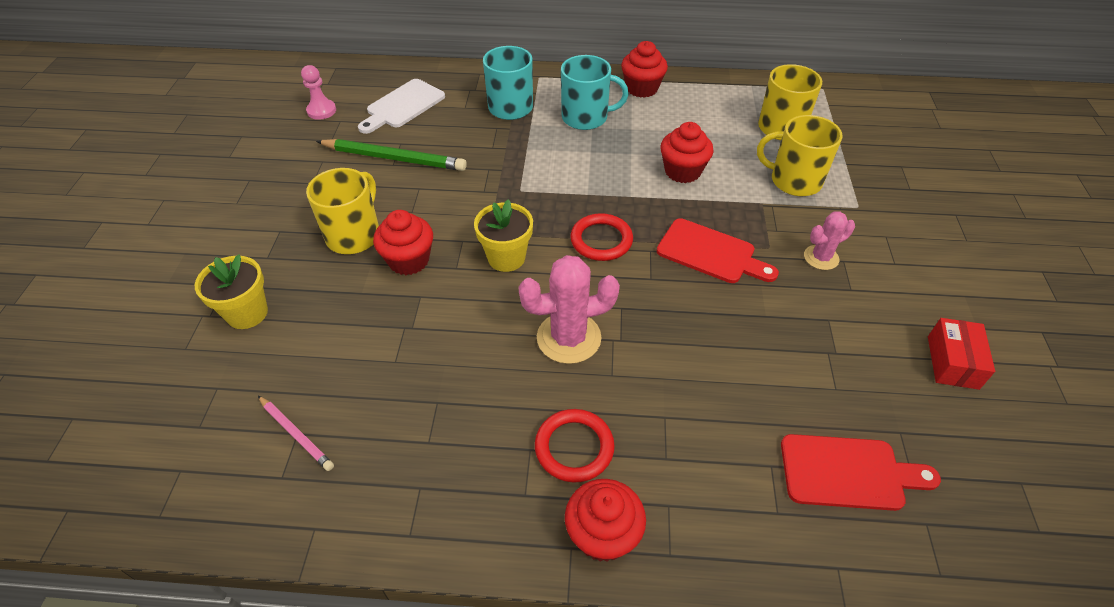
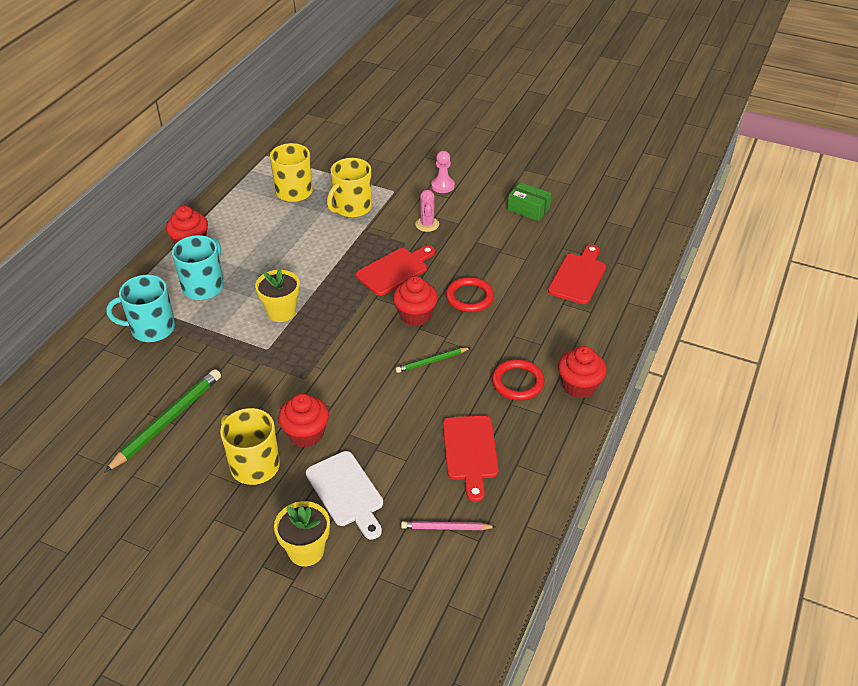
camera: 70 degrees left, 5 degrees down
pink pencil [258,396,334,471] -> pink pencil turned 150 degrees counterclockwise [401,521,496,530]
pink pawn [301,65,336,120] -> pink pawn moved to [431,151,455,193]
white cutting board [358,79,445,134] -> white cutting board moved to [306,451,383,539]
yellow flower pot [474,199,533,272] -> yellow flower pot moved to [255,269,300,322]
pink cactus [518,255,620,364] -> green pencil [395,347,471,373]
red ring [570,213,633,261] -> red ring moved to [446,277,494,312]
red cupcake [660,122,714,183] -> red cupcake moved to [393,276,438,326]
red box [928,318,995,390] -> green box [508,182,551,221]
none -> red cutting board [443,416,499,502]

